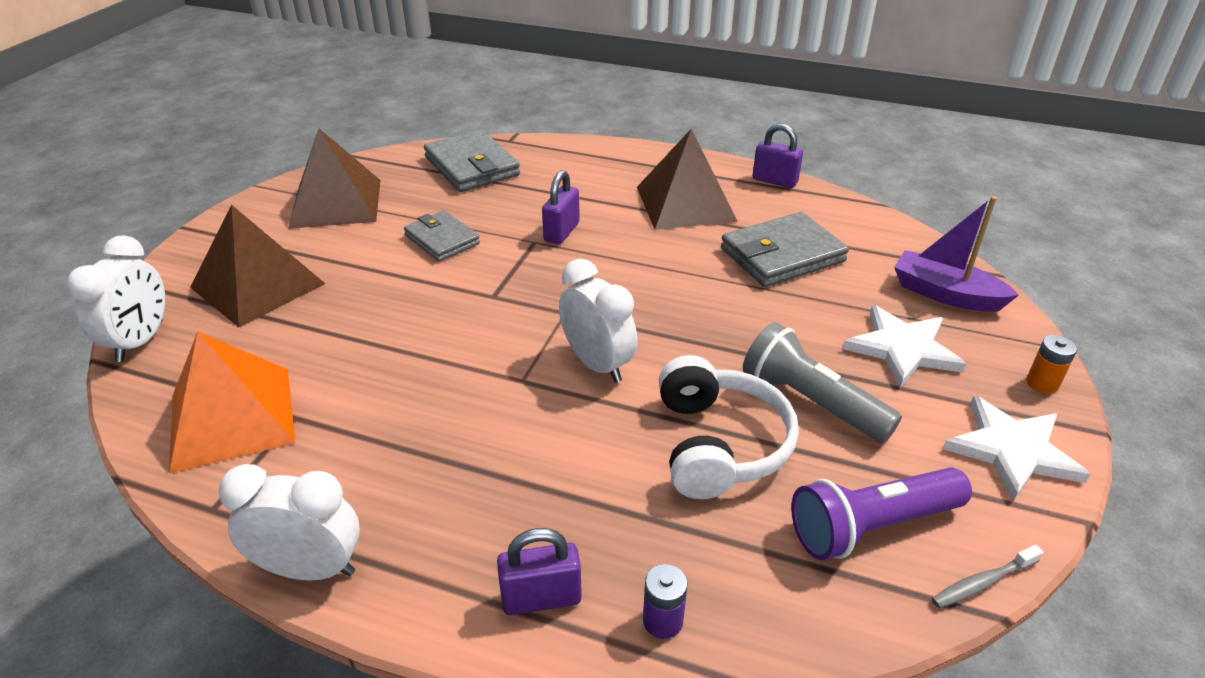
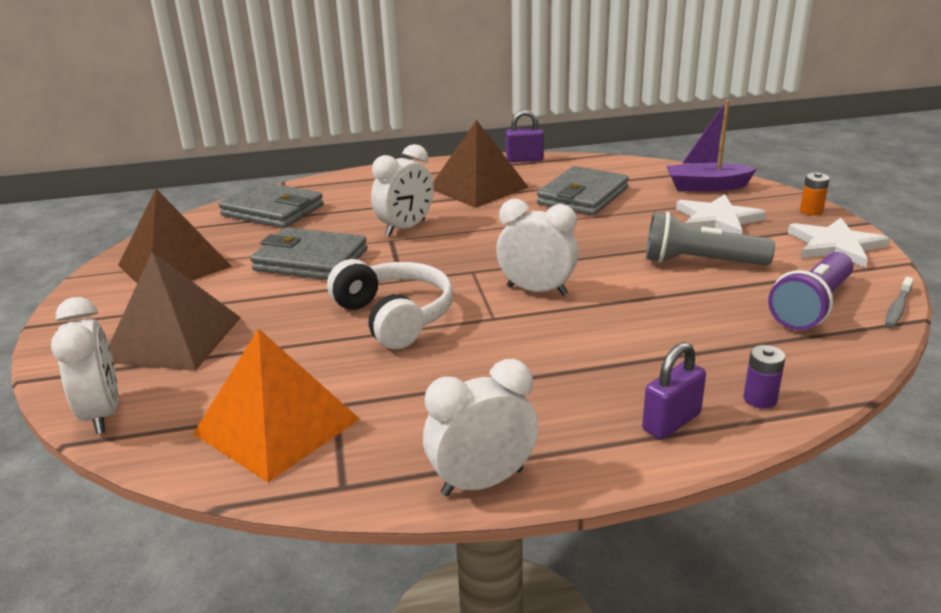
camera: 30 degrees left, 10 degrees down
grey wallet [404,211,480,262] -> grey wallet [250,227,367,280], size x1.53
purple padlock [542,170,580,244] -> white clock [371,144,434,236]
white headphones [659,355,799,499] -> white headphones moved to [327,259,453,349]

